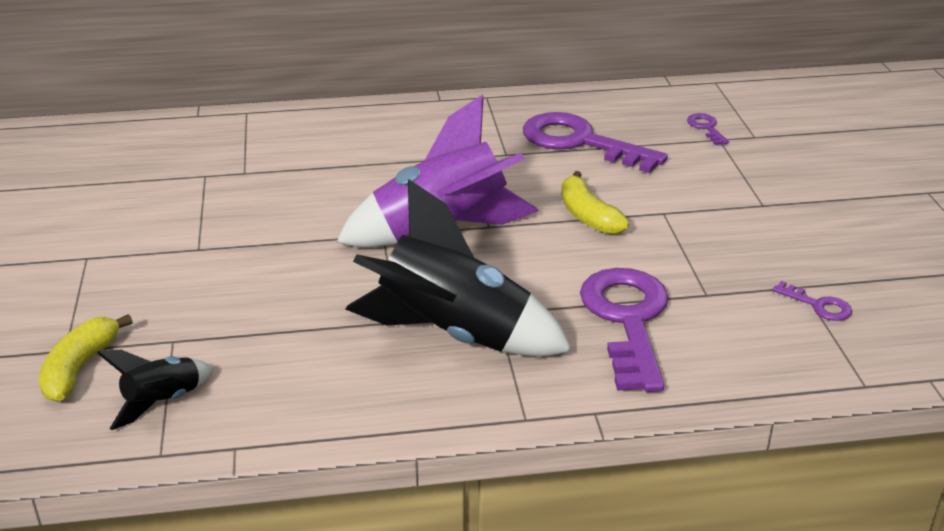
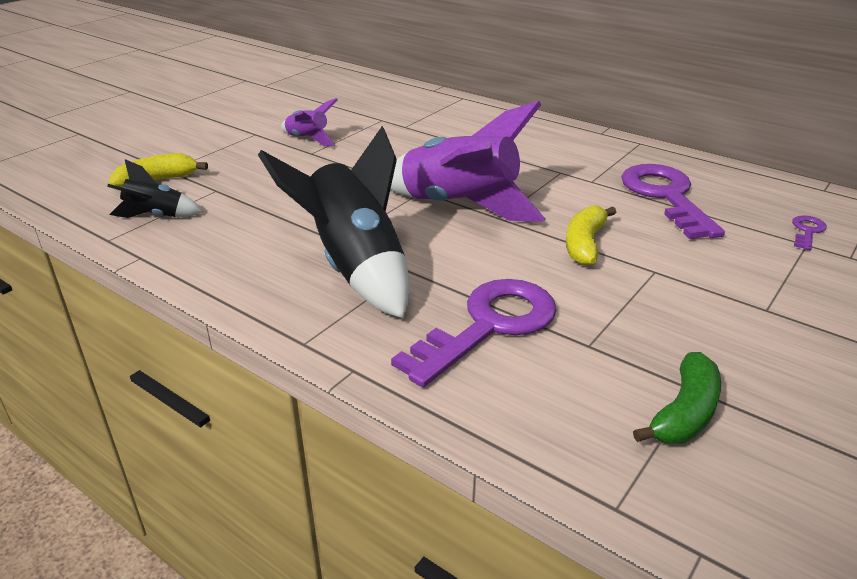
camera: 45 degrees right, 0 degrees up
purple key [772,281,852,321] -> green banana [633,352,721,444]
none -> purple rocket [281,98,338,146]

